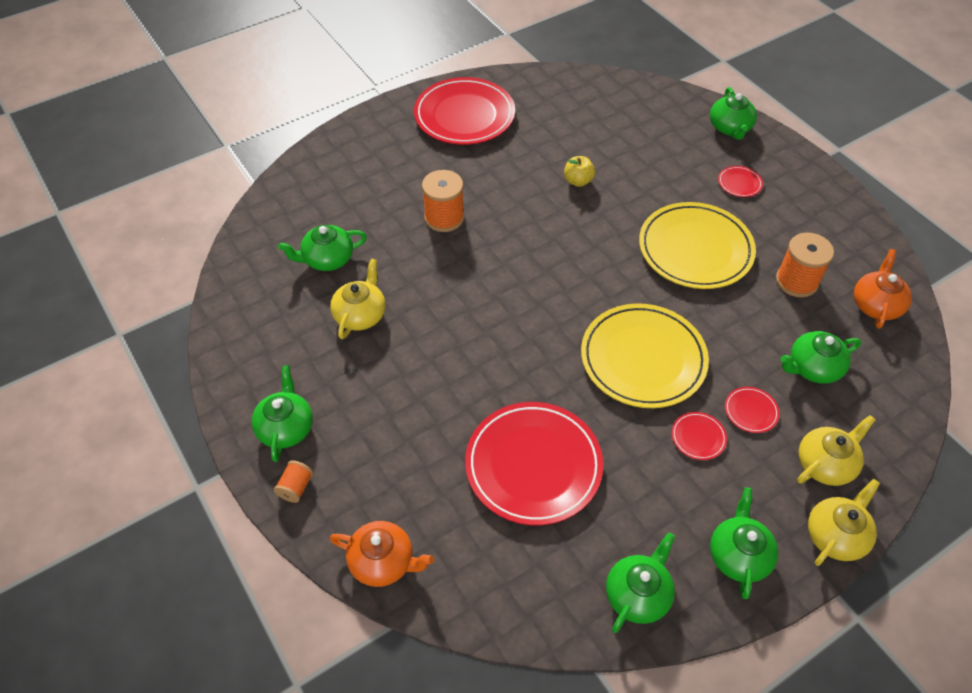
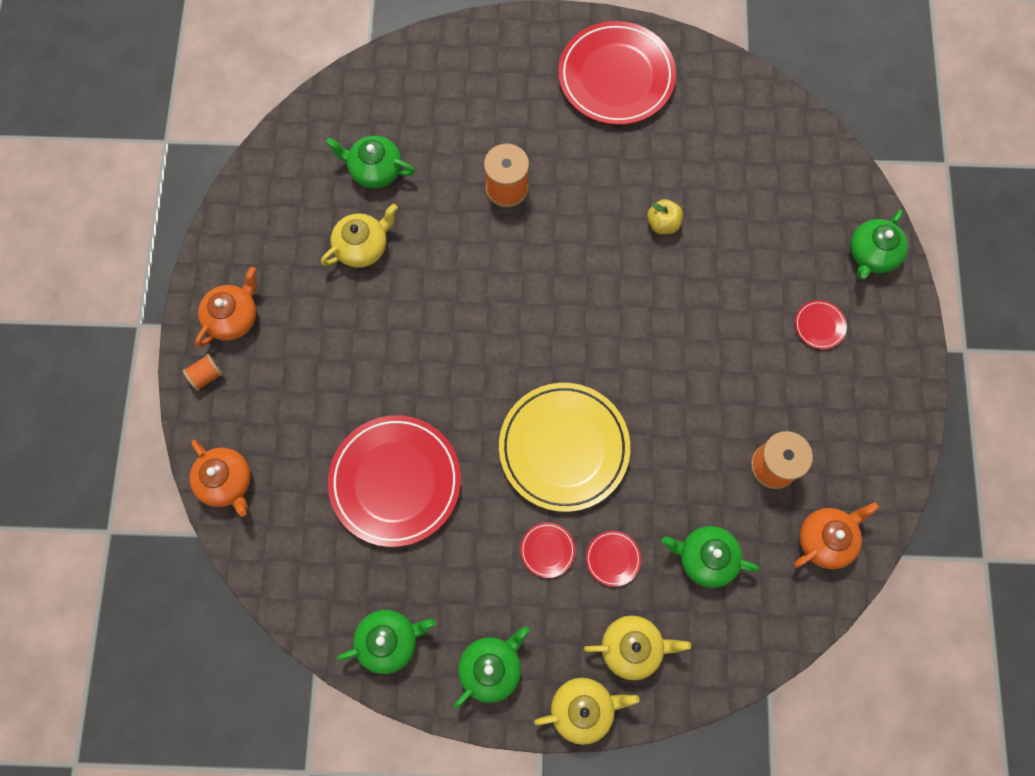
camera: 35 degrees right, 20 degrees up
green teapot [251,365,313,462] -> orange teapot [195,267,257,347]
yellow plate [639,202,756,289] -> none

